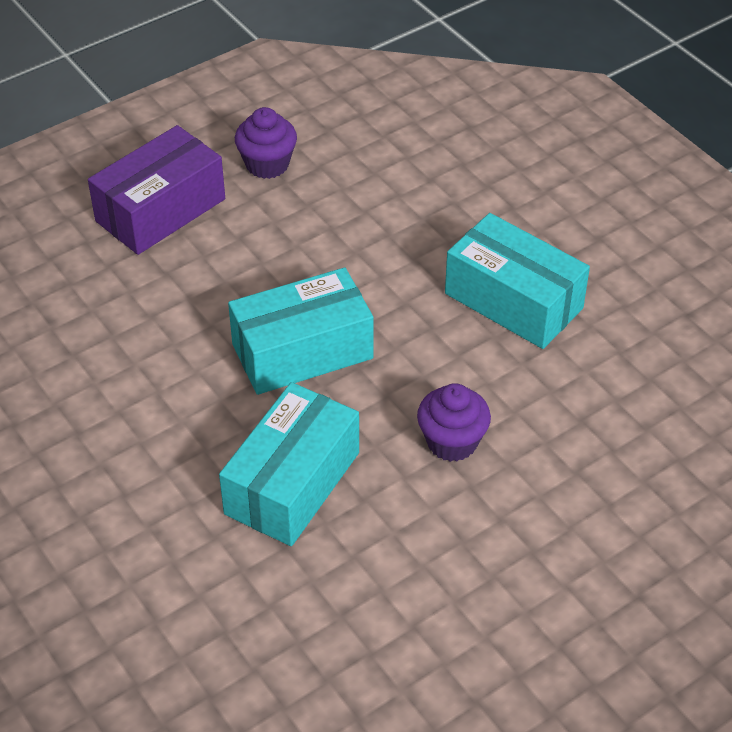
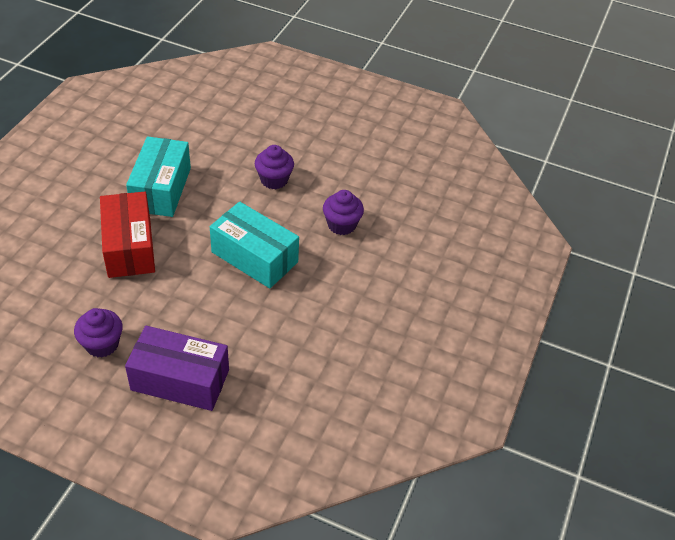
camera: 125 degrees left, 0 degrees up
turquoise box [219,382,359,546] -> purple cupcake [323,190,364,235]
none -> red box [100,192,155,278]

